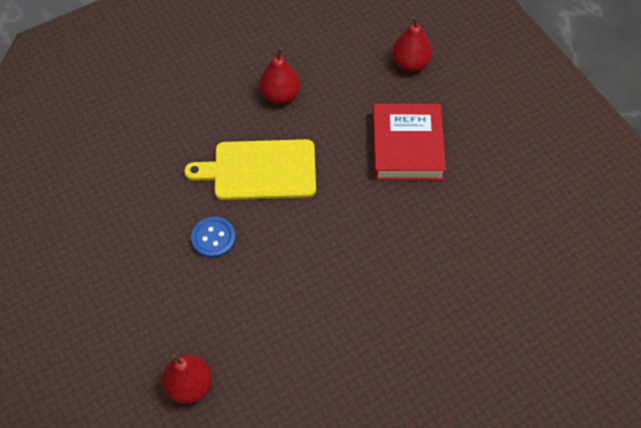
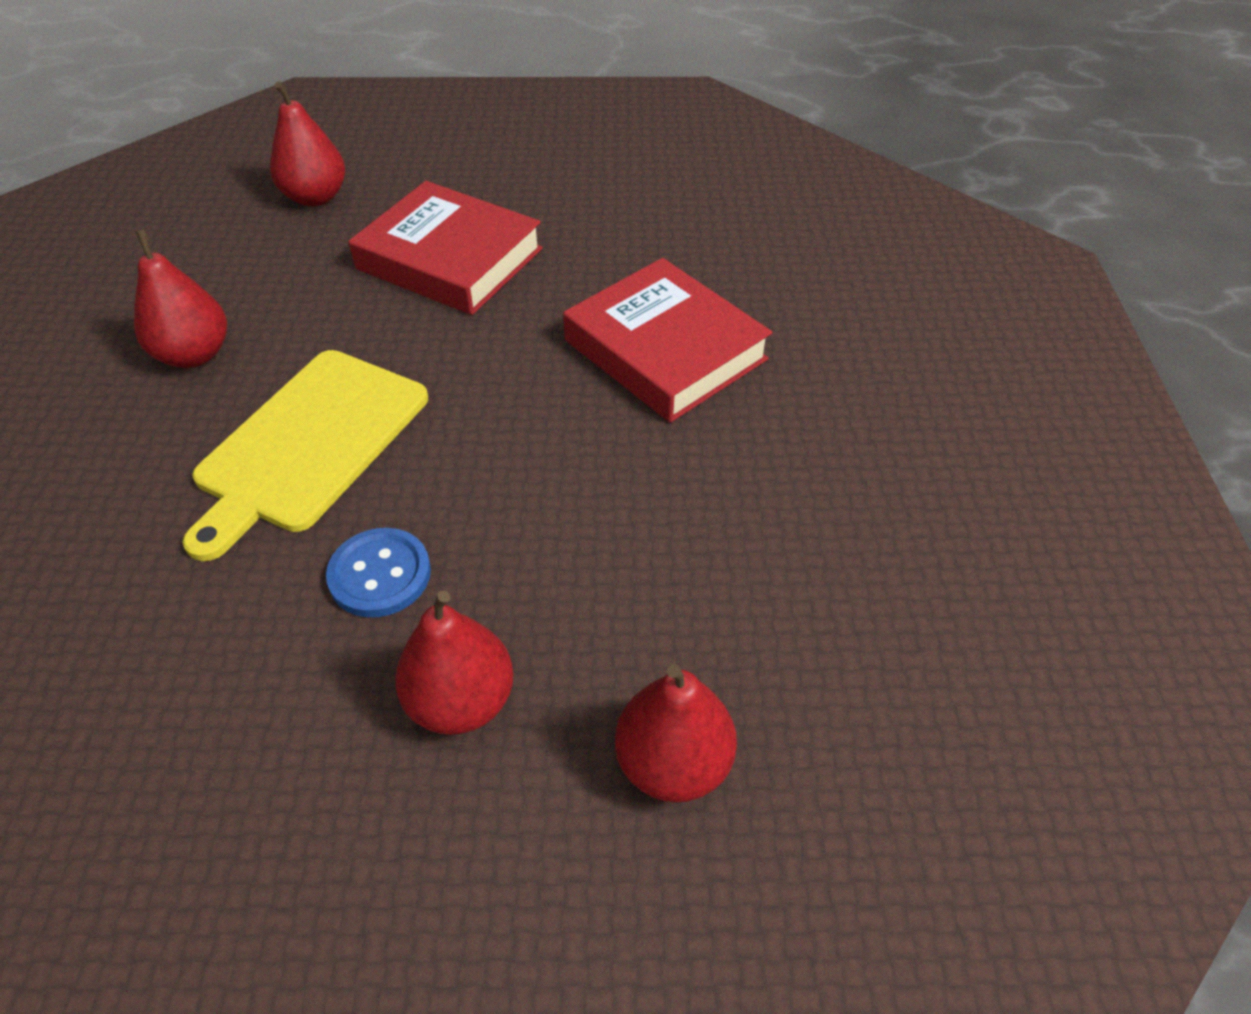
camera: 60 degrees left, 10 degrees down
none -> red pear [395,591,514,735]
none -> red book [563,258,772,423]

